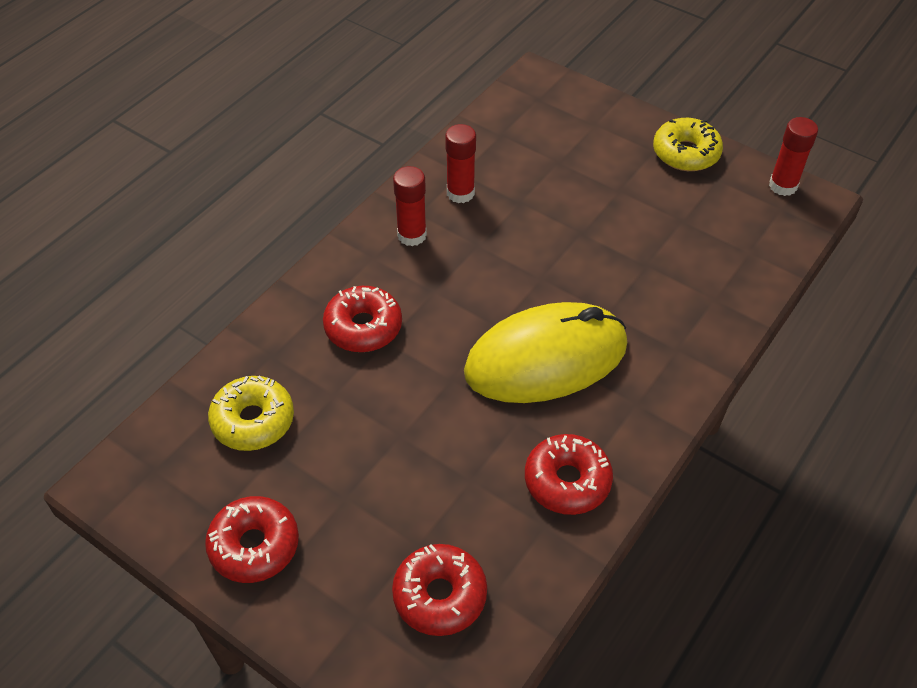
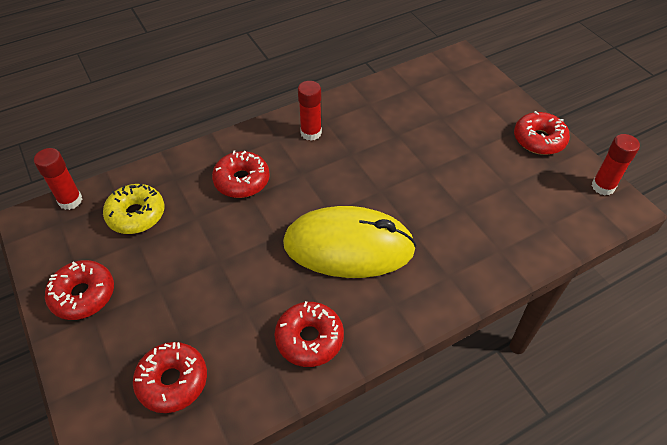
camera: 25 degrees right, 0 degrees up
red glue stick [445,124,476,203] -> red glue stick moved to [34,148,83,210]
yellow donut [653,118,723,171] -> red donut [514,111,570,155]

